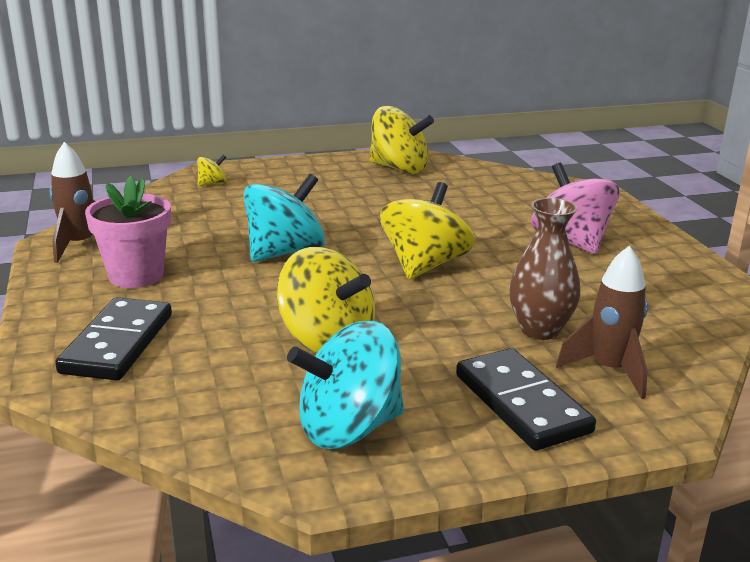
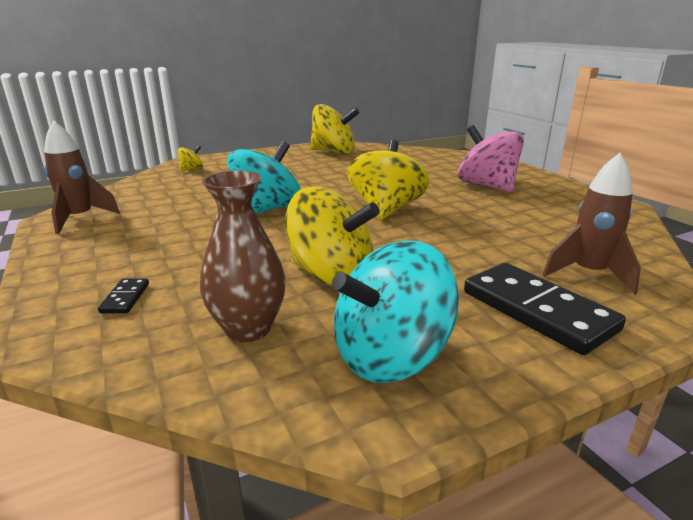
camera: 10 degrees left, 0 degrees up
black domino [55,297,172,380] -> black domino [98,279,149,313], size x0.43
pink flower pot [85,176,171,288] -> none
brown vase [509,198,581,340] -> brown vase moved to [200,170,286,342]

